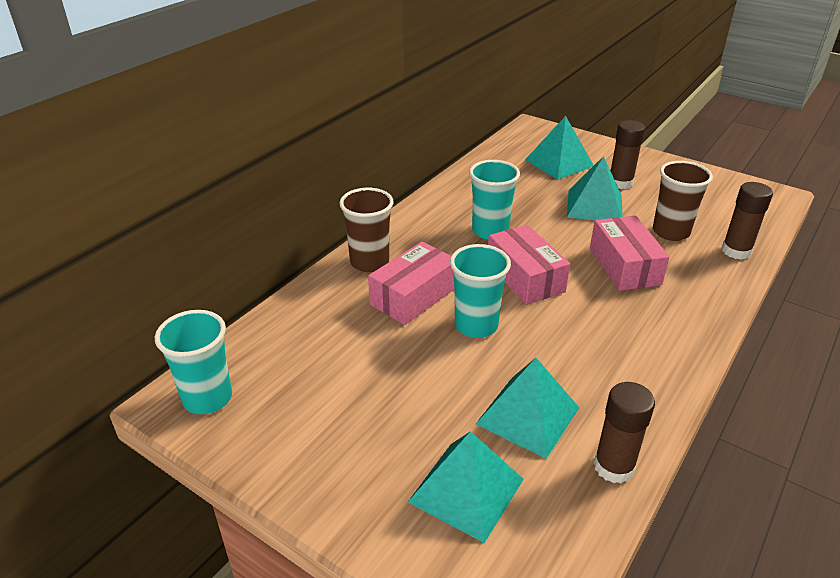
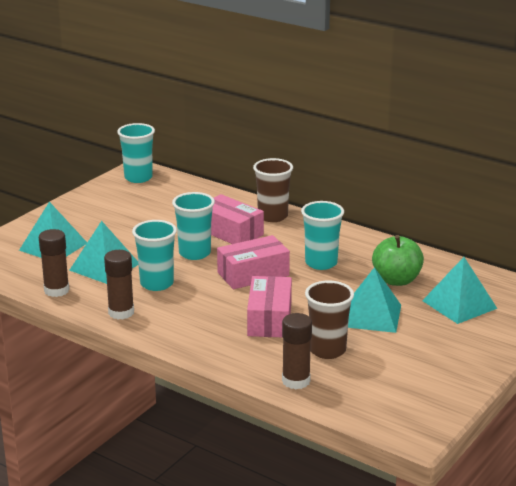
camera: 90 degrees right, 10 degrees down
pink box [590,216,670,291] -> pink box turned 75 degrees counterclockwise [247,276,292,337]
brown glue stick [611,120,645,189] -> brown glue stick moved to [104,250,134,320]
none -> turquoise cup [132,220,177,291]
none -> green apple [372,235,424,286]

